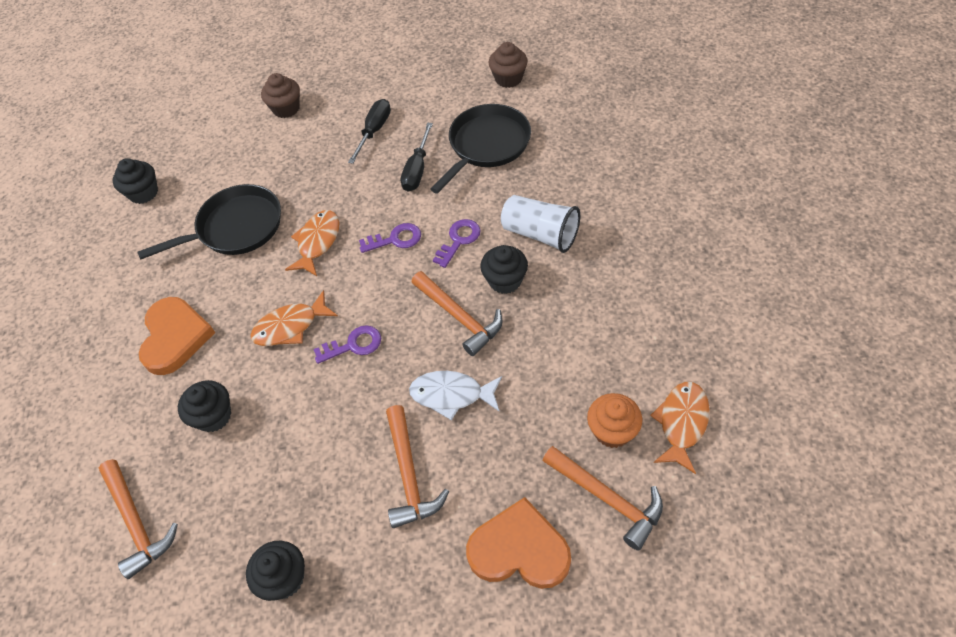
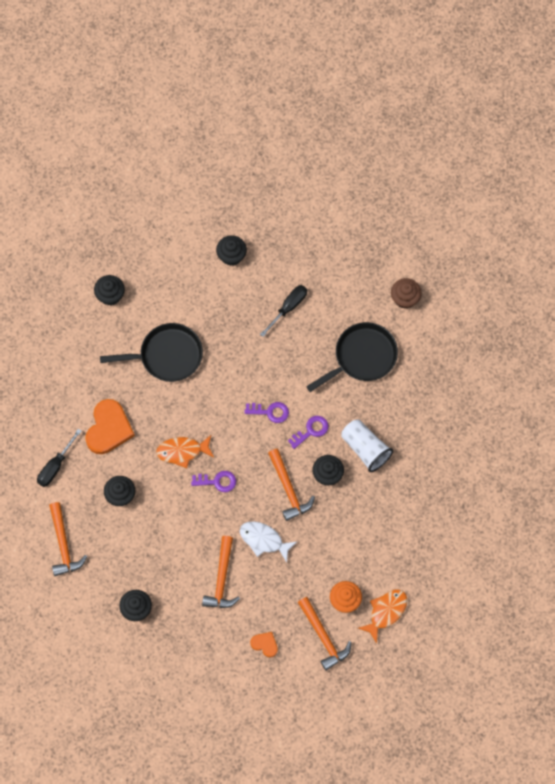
camera: 15 degrees right, 15 degrees up
brown cupcake [261,73,300,118] -> black cupcake [216,235,247,266]
orange fish [285,210,340,276] -> none
black screwdriver [401,123,433,192] -> black screwdriver moved to [37,429,81,487]
orange heart [466,497,571,589] -> orange heart [250,632,278,657], size x0.50

